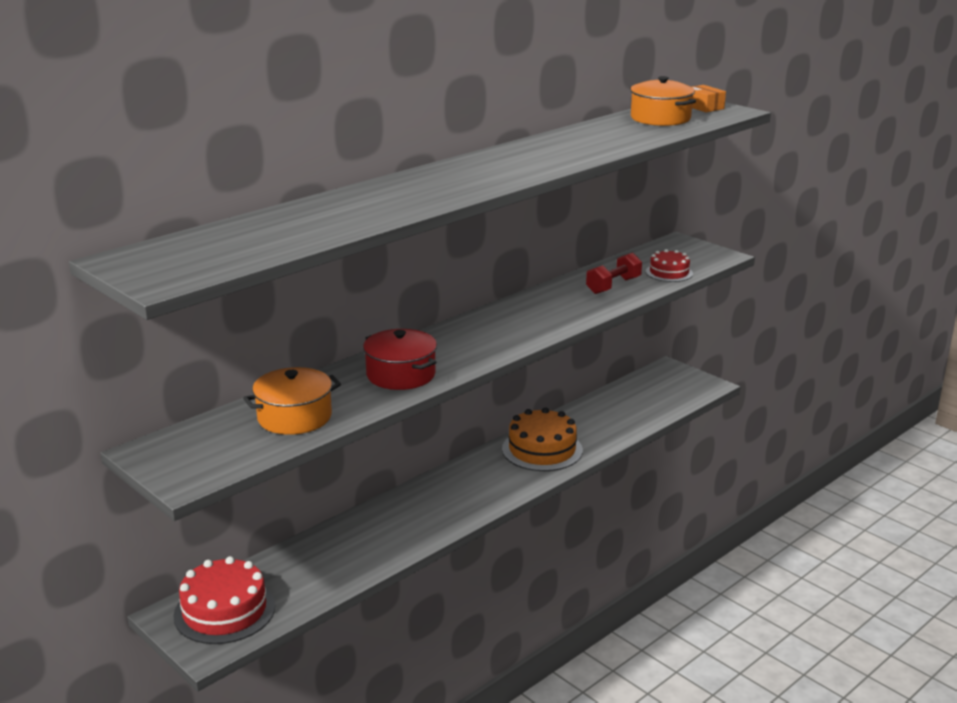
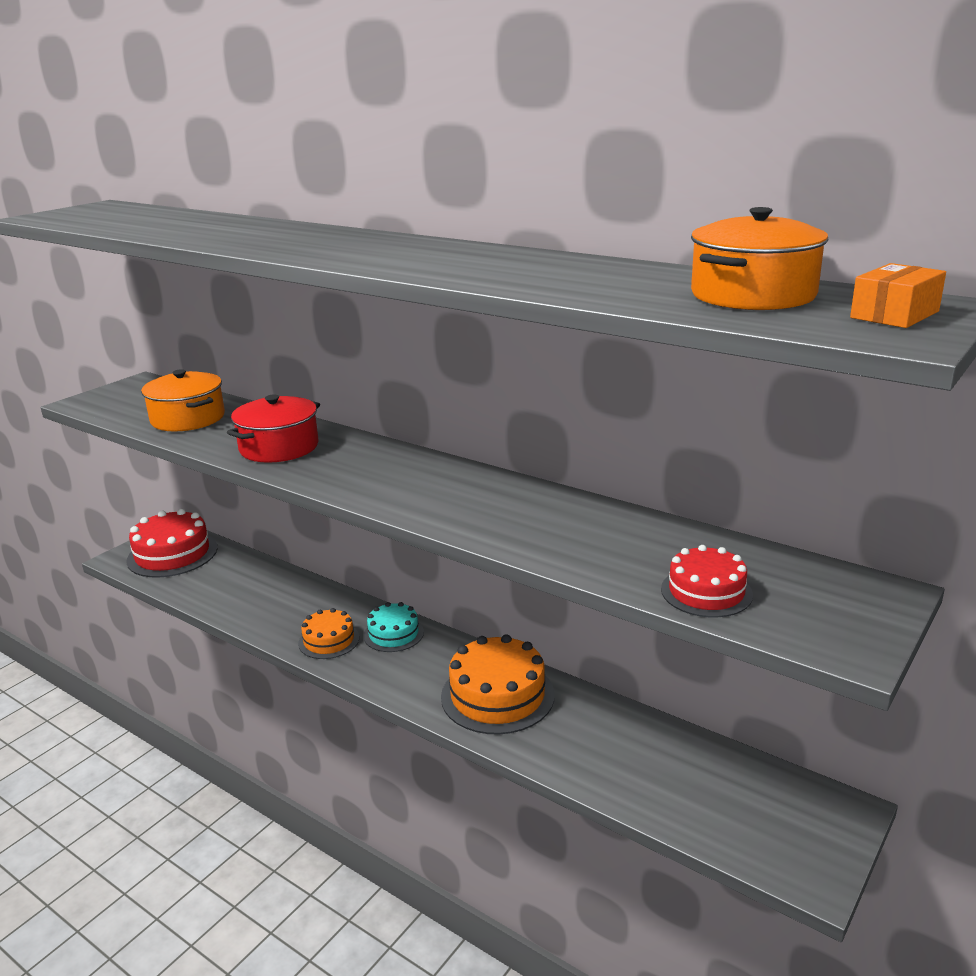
camera: 80 degrees right, 0 degrees up
red dumbbell [586,252,642,294] -> none
none -> orange cake [298,608,359,659]
none -> turquoise cake [363,602,424,652]

